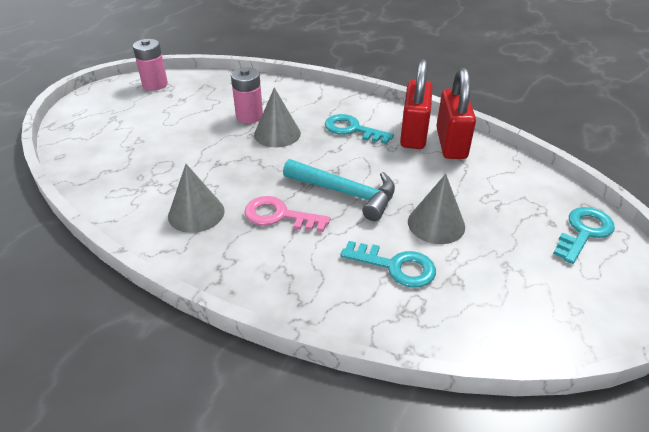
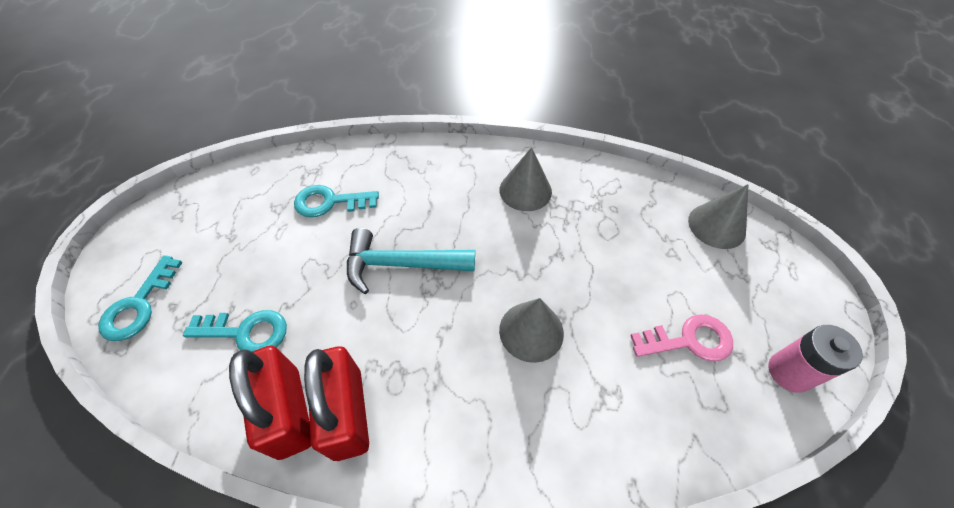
camera: 155 degrees right, 15 degrees up
pink battery [231,67,263,123] -> none
pink key [244,196,330,232] -> pink key moved to [630,315,733,361]
turquoise key [325,114,394,144] -> turquoise key moved to [183,310,287,352]
grey cone [408,174,465,244] -> grey cone moved to [688,184,749,249]

